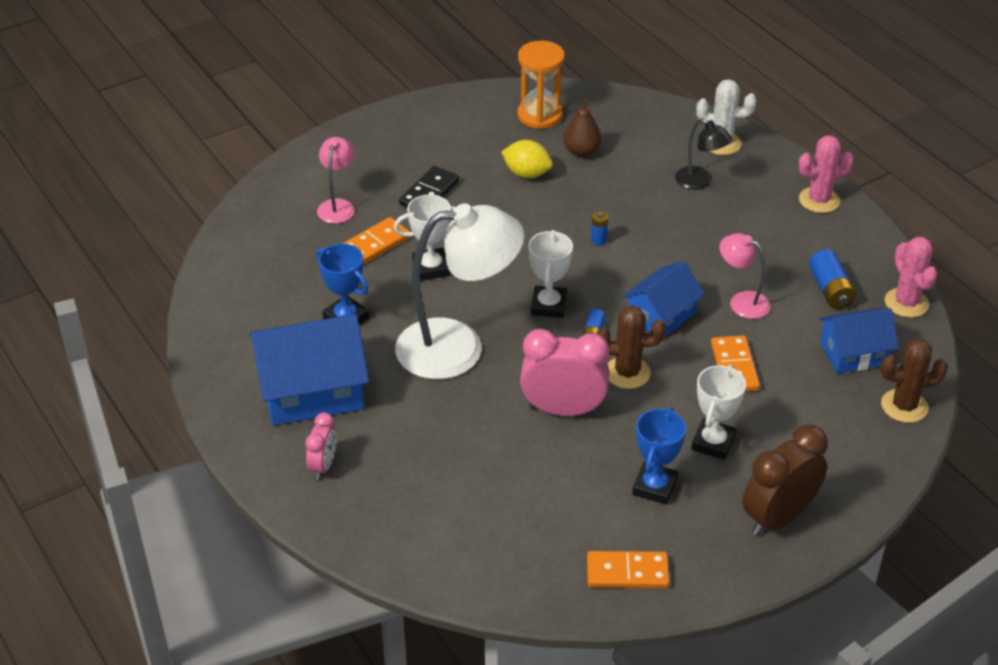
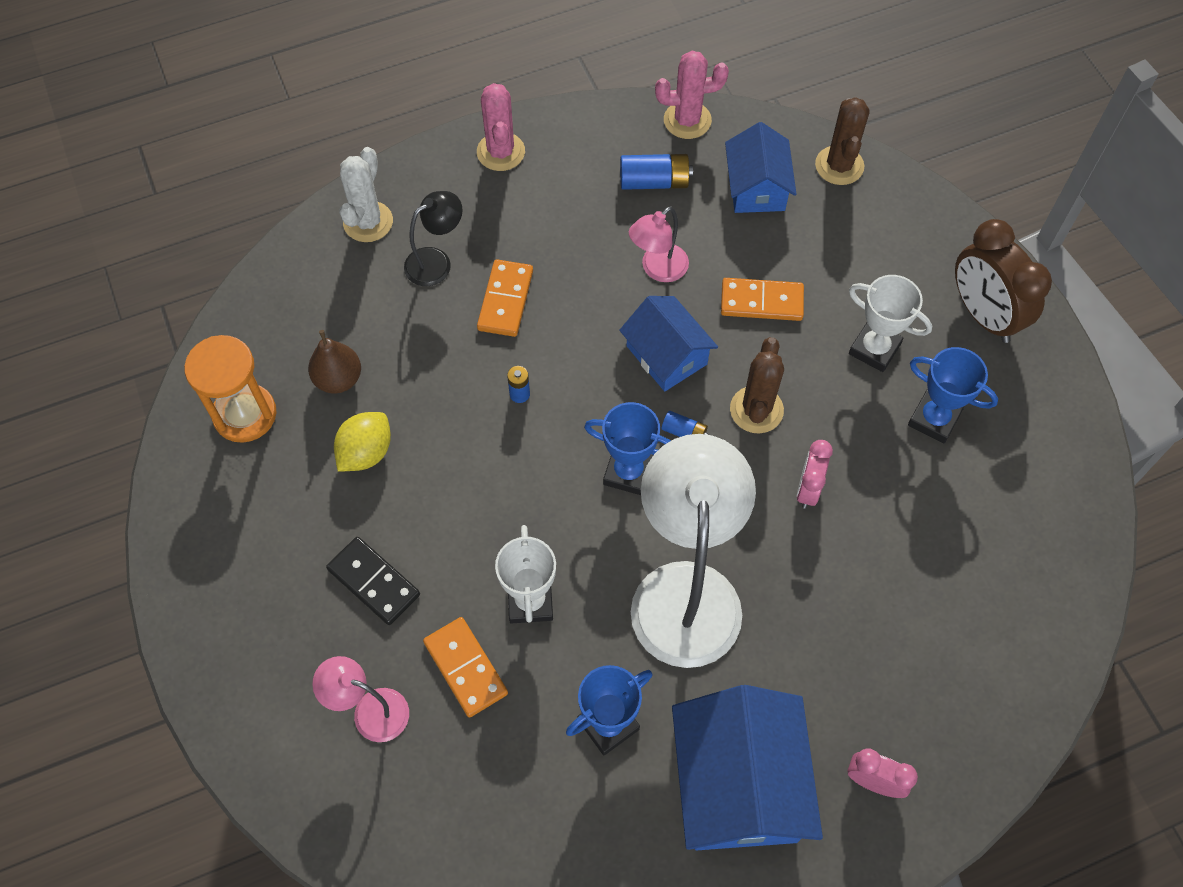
camera: 80 degrees left, 20 degrees up
pink clock [520,329,609,416] -> pink clock [797,440,833,509], size x0.55
white trophy [529,230,573,318] -> blue trophy [584,402,671,495]
orange domino [587,551,670,588] -> orange domino moved to [477,259,533,337]

